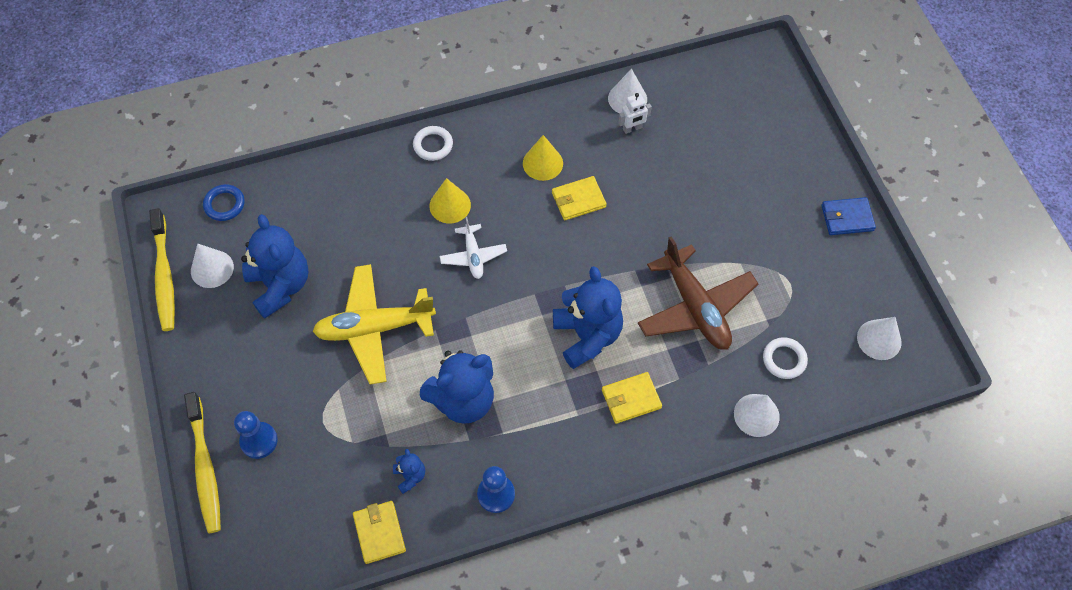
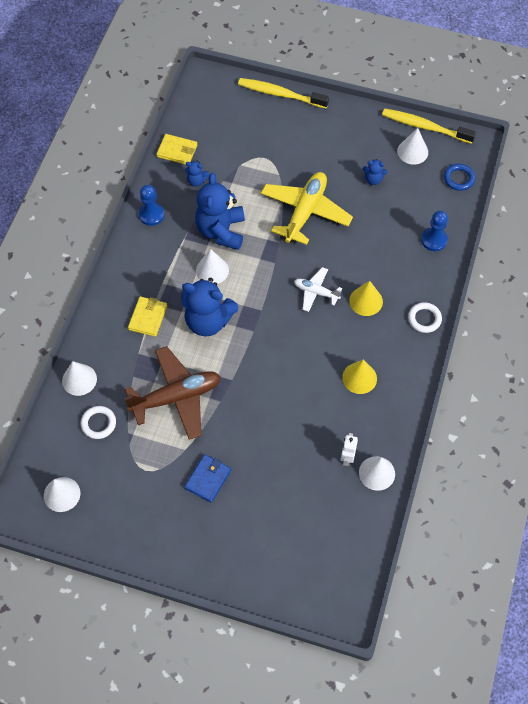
camera: 125 degrees right, 0 degrees up
blue pawn [234,411,278,459] -> blue pawn moved to [421,211,448,251]
blue teddy bear [241,214,309,319] -> blue teddy bear [363,159,388,185], size x0.45
yellow wallet [552,176,607,220] -> none
brown plane [638,236,758,350] -> brown plane turned 150 degrees clockwise [124,346,221,440]
blue wallet [821,197,876,235] -> blue wallet moved to [184,454,231,503]
none -> white cone [196,249,229,284]

